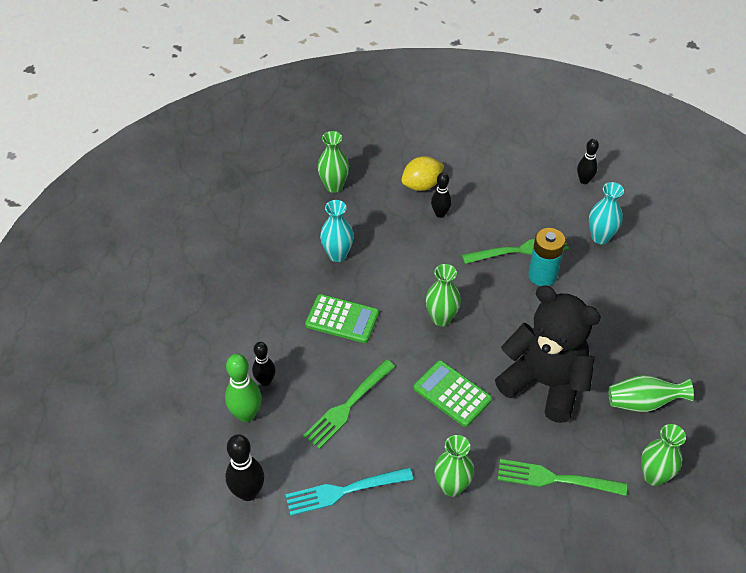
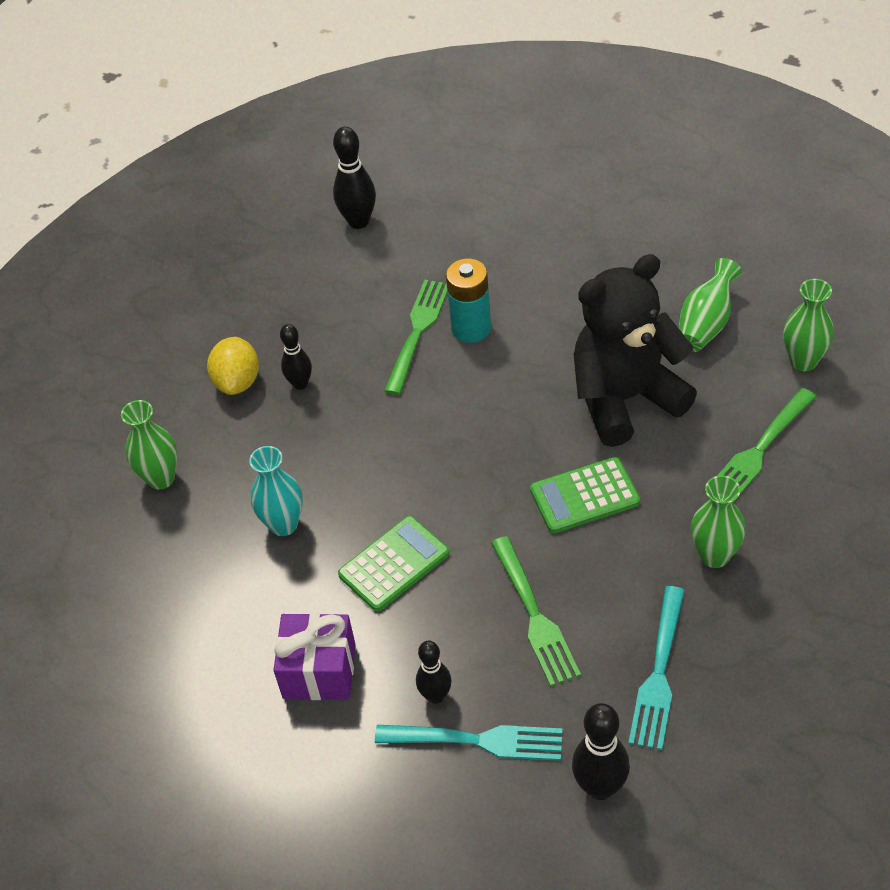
camera: 55 degrees left, 0 degrees up
green bowling pin [225,354,262,422] -> turquoise fork [375,725,562,761]
green vase [426,264,461,326] -> none
black bowling pin [577,139,599,184] -> black bowling pin [333,127,376,229], size x1.52
turquoise vase [589,182,624,244] -> none
none -> purple gift [273,613,356,700]

